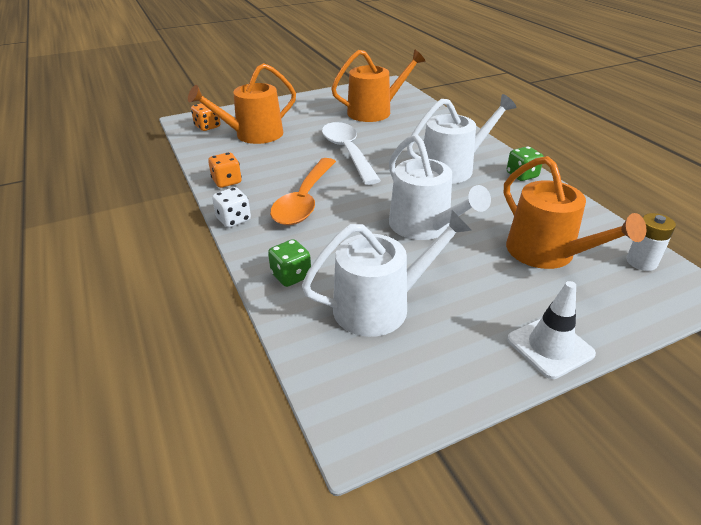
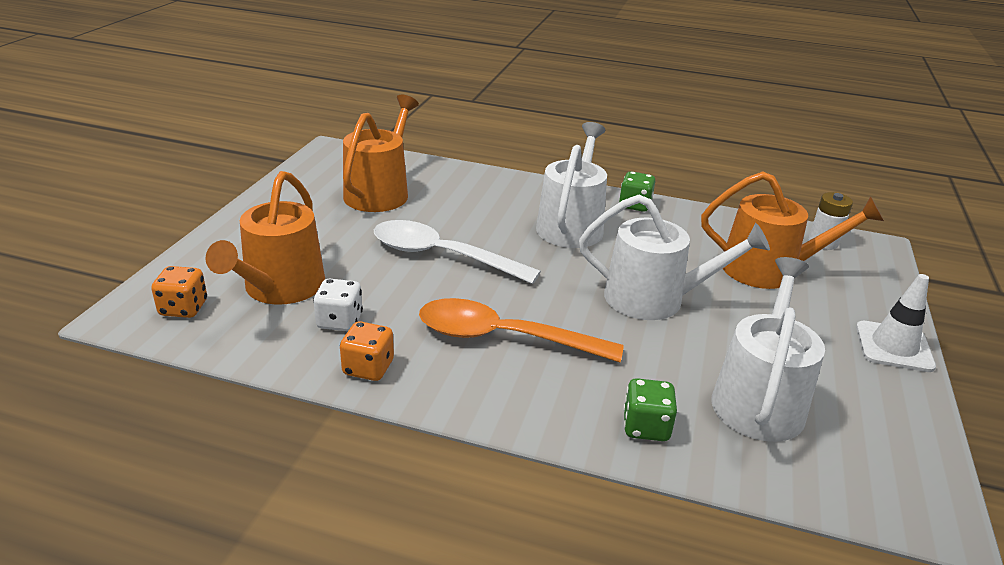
camera: 50 degrees left, 5 degrees down
white dice [212,187,251,228] -> white dice moved to [313,279,363,331]
orange spoon [270,158,336,225] -> orange spoon turned 135 degrees clockwise [419,298,624,363]

